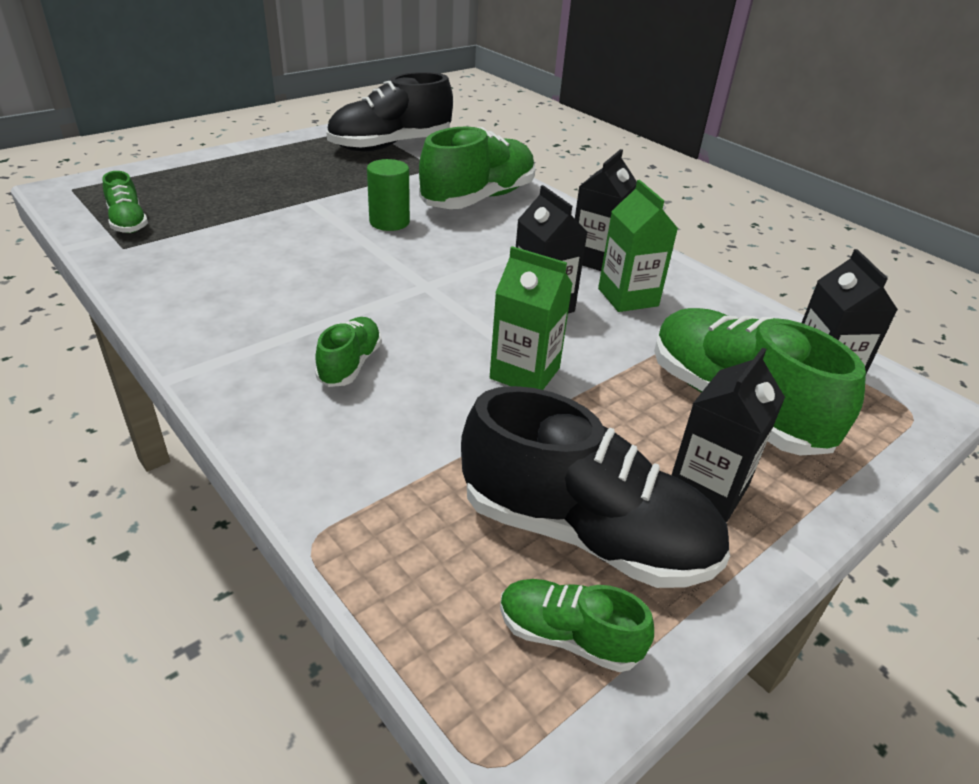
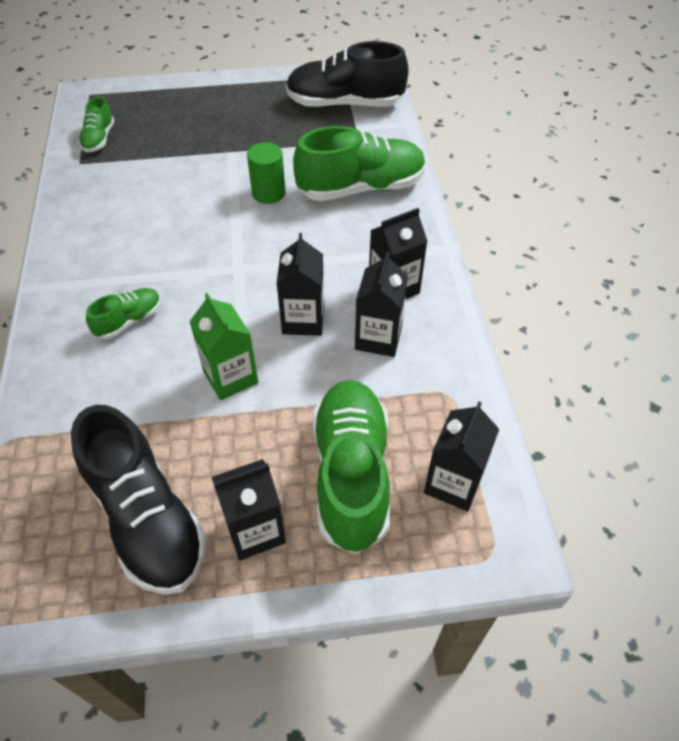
camera: 35 degrees right, 15 degrees up
green shoe [500,579,654,672] -> none
green carton [598,180,678,312] -> black carton [355,252,408,357]

